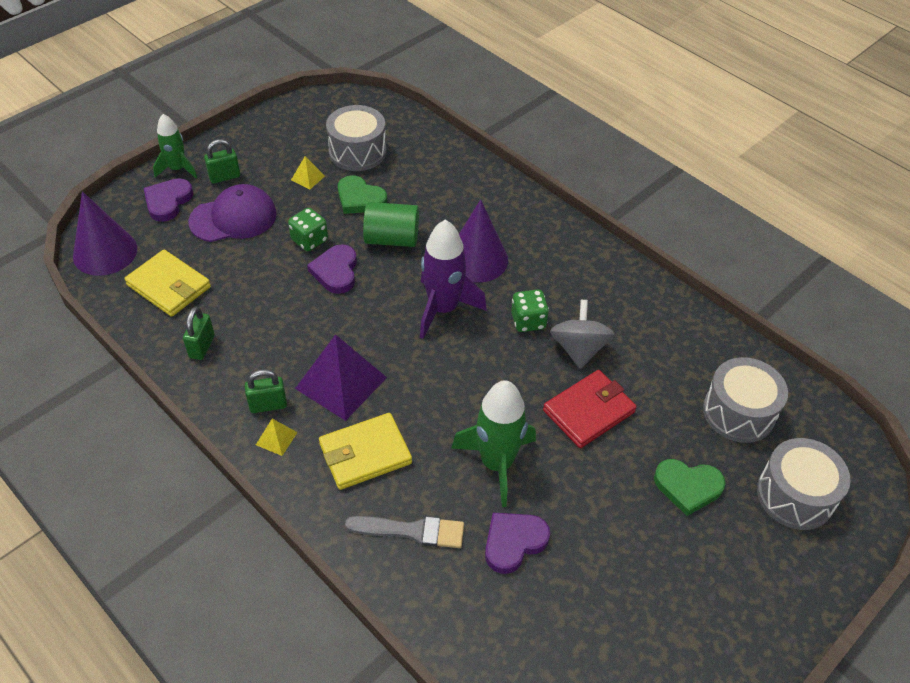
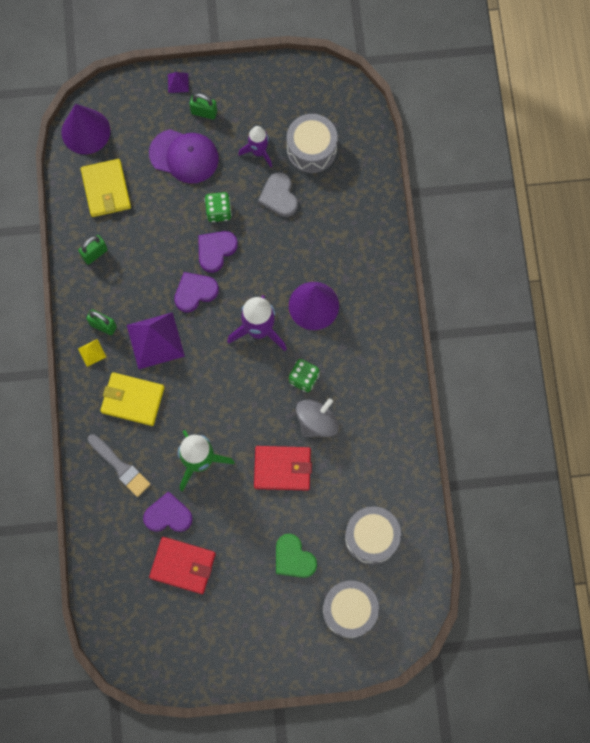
camera: 40 degrees right, 25 degrees up
purple heart [144,178,193,222] -> purple heart moved to [174,272,219,313]
green rocket [153,114,197,178] -> purple pyramid [168,72,189,93]
yellow pyramid [291,156,325,190] -> purple rocket [238,126,272,167]
green heart [338,175,387,214] -> grey heart [258,172,298,217]
green cylinder [363,202,419,247] -> none
none -> red wallet [149,537,216,594]

